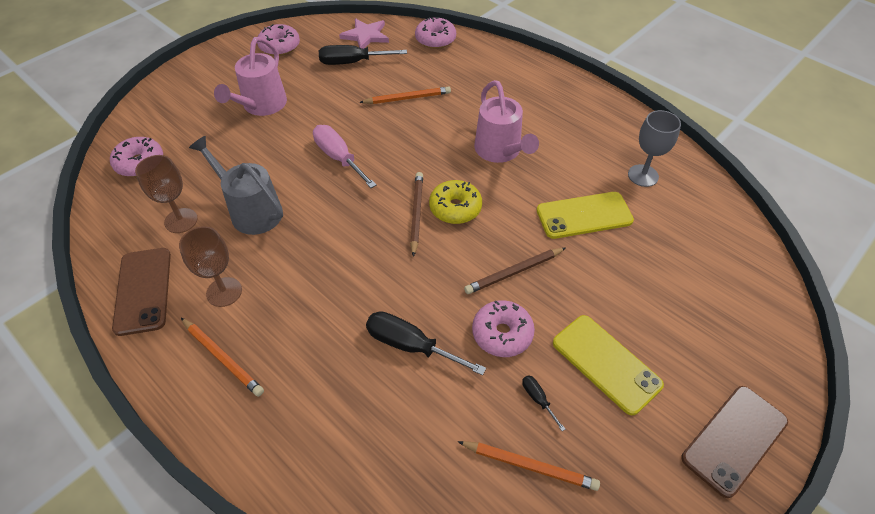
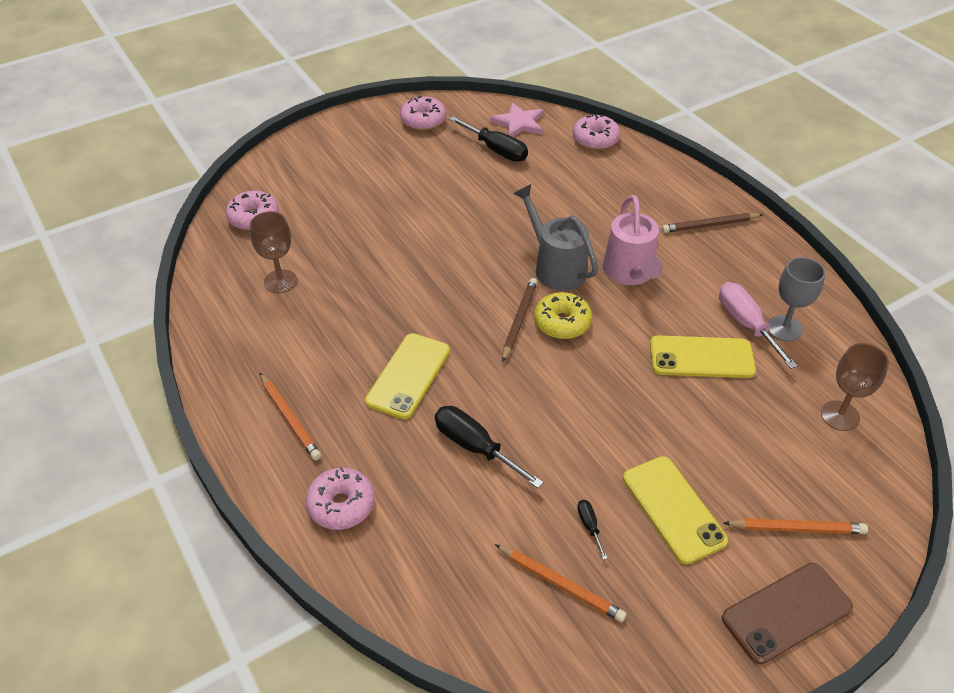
camera: 15 degrees right, 5 degrees down
brown phone [112,248,171,336] -> none
brown goblet [179,226,242,307] -> brown goblet moved to [821,343,889,431]
grey watering can [189,136,283,235] -> grey watering can moved to [513,184,598,291]
pink watering can [214,37,287,116] -> none
pink screwdriver [313,125,377,188] -> pink screwdriver moved to [719,282,797,369]
black screwdriver [319,45,407,65] -> black screwdriver turned 150 degrees counterclockwise [449,116,528,162]
orange pencil [359,86,451,104] -> orange pencil moved to [723,518,868,534]
brown pencil [464,248,565,294] -> brown pencil moved to [662,213,763,233]
pink donut [472,300,535,357] -> pink donut moved to [305,467,375,530]
none -> yellow phone [365,333,450,419]

